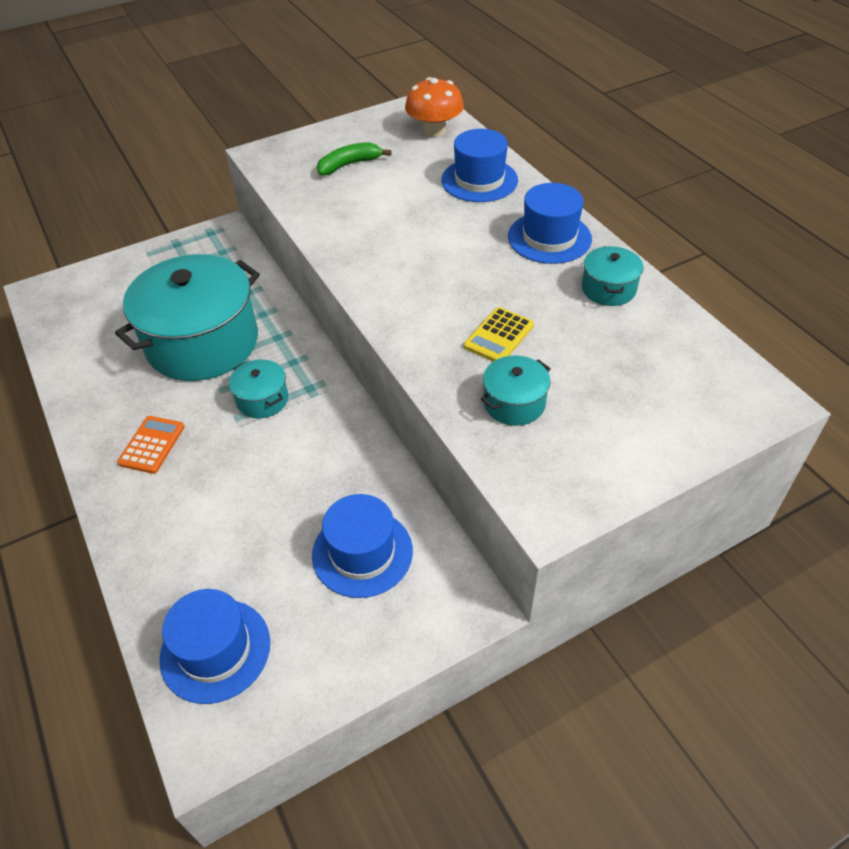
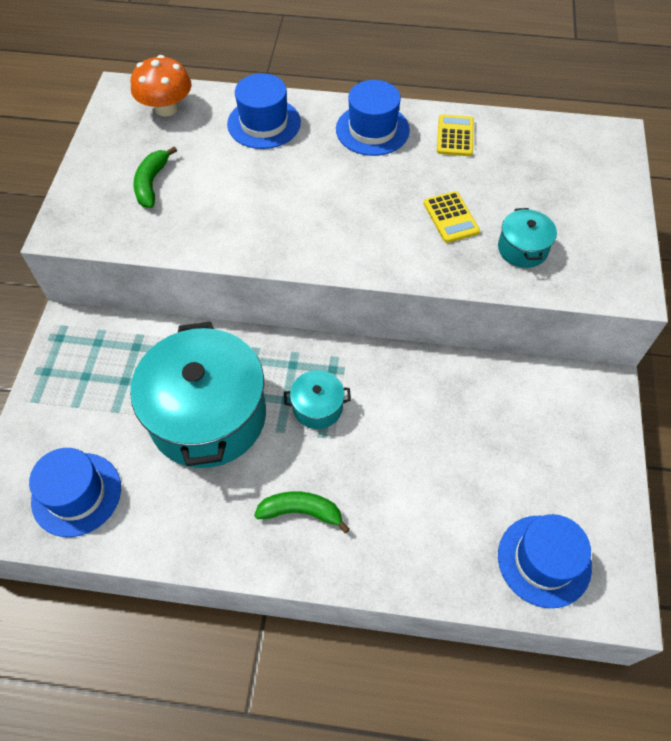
camera: 55 degrees left, 10 degrees up
orange calculator [117,416,185,474] -> green banana [254,491,350,533]
blue hat [312,494,413,598] -> blue hat moved to [29,448,121,537]
turquoise pot [582,246,643,306] -> yellow calculator [437,114,474,156]

